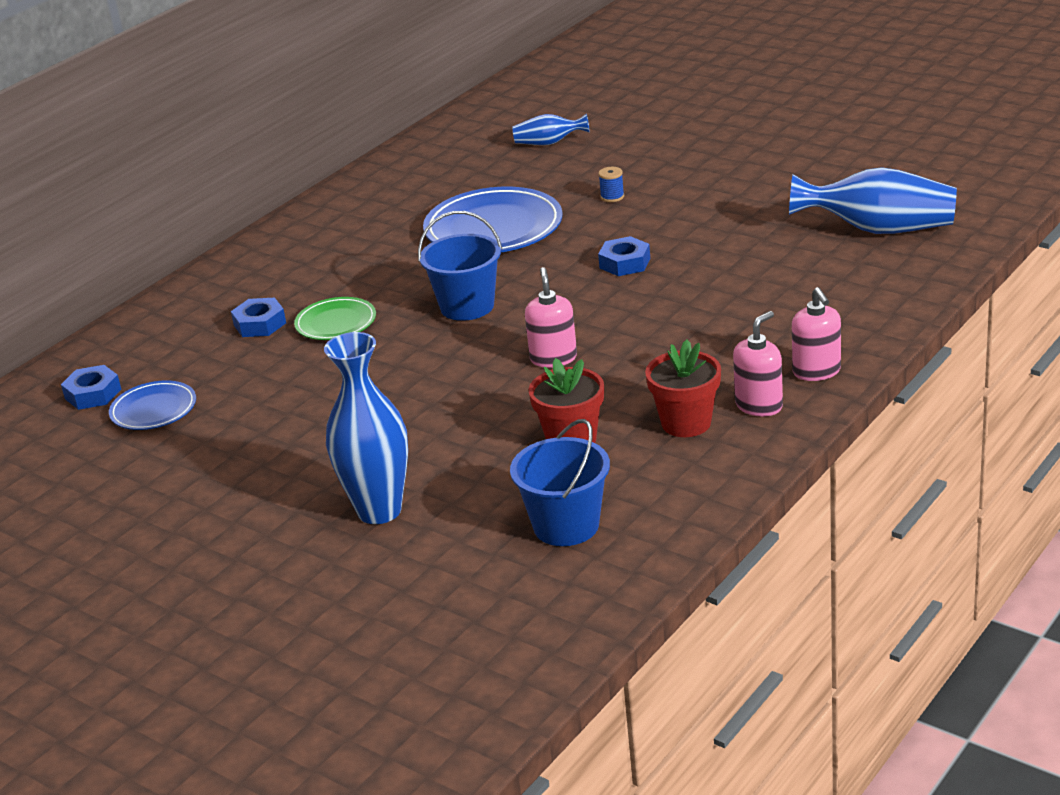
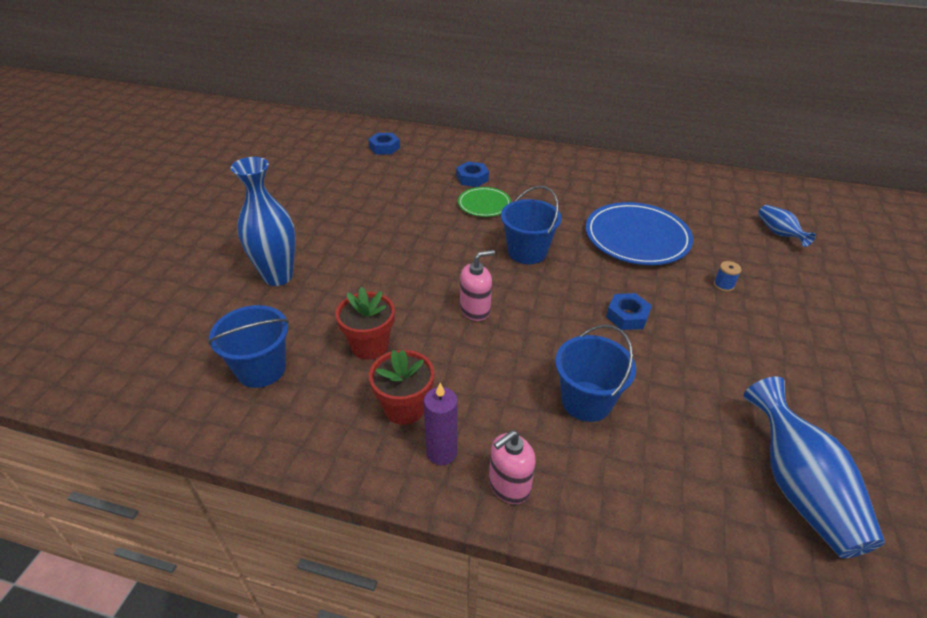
camera: 65 degrees right, 10 degrees up
blue plate [109,381,196,430] -> none
pink soap dispenser [733,311,783,417] -> purple candle [424,383,458,465]
none -> blue bucket [555,325,636,422]

